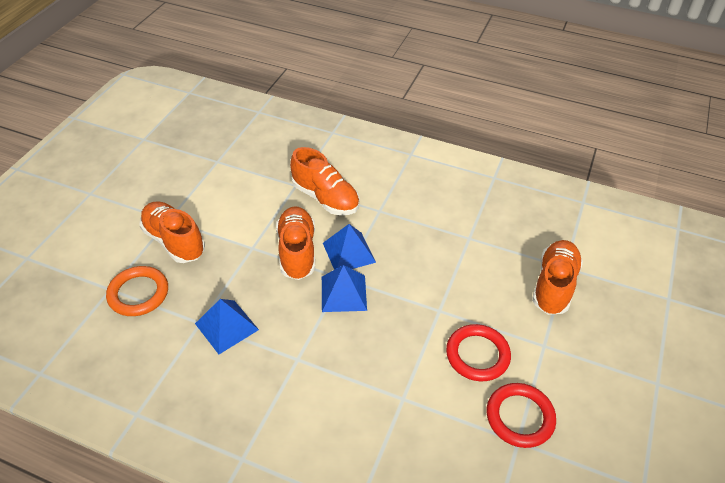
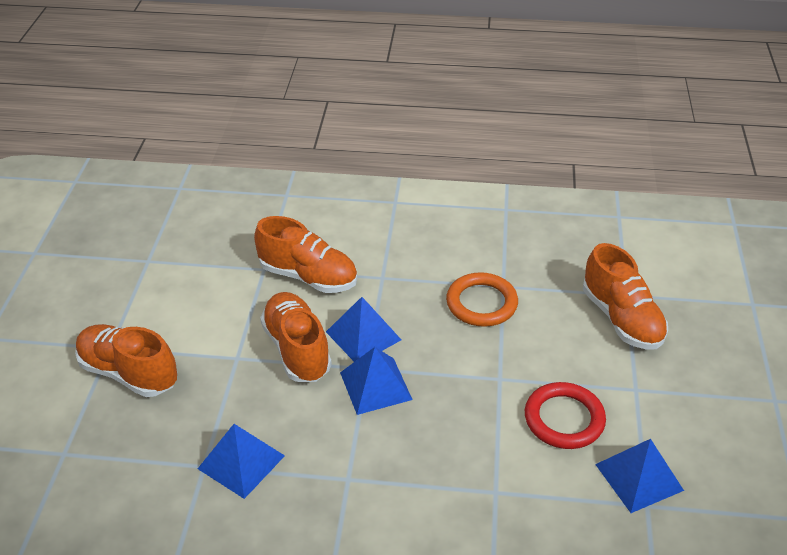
camera: 15 degrees left, 5 degrees down
orange ring [106,266,168,316] -> orange ring moved to [446,272,518,327]
red ring [487,383,556,448] -> blue pyramid [595,439,684,513]
orange shoe [532,240,583,315] -> orange shoe turned 150 degrees clockwise [583,243,668,350]

